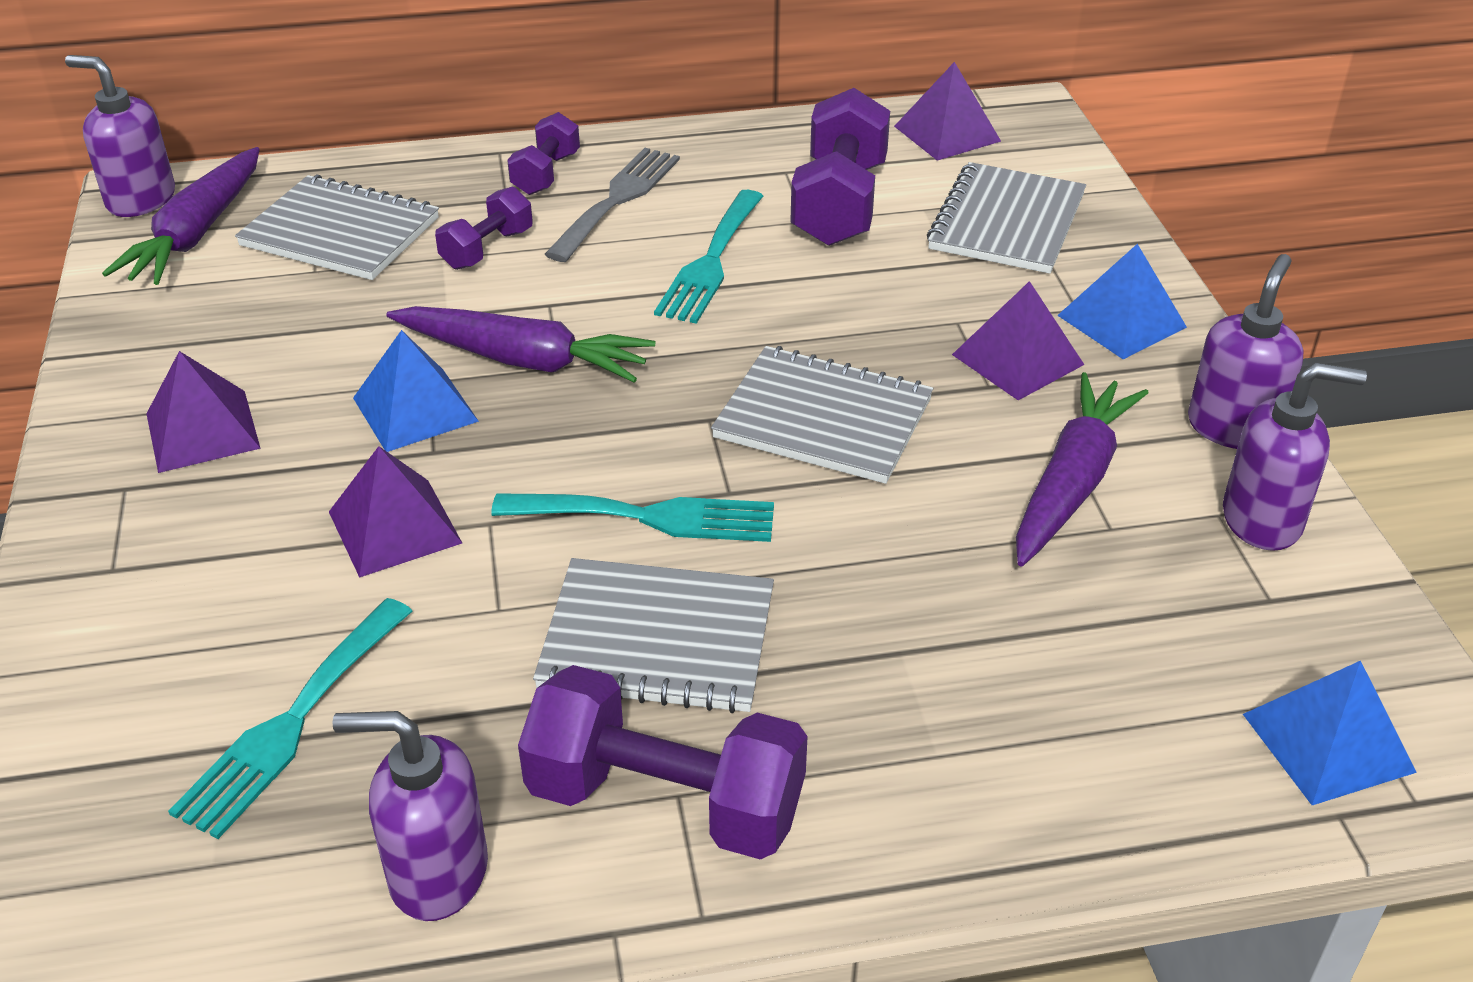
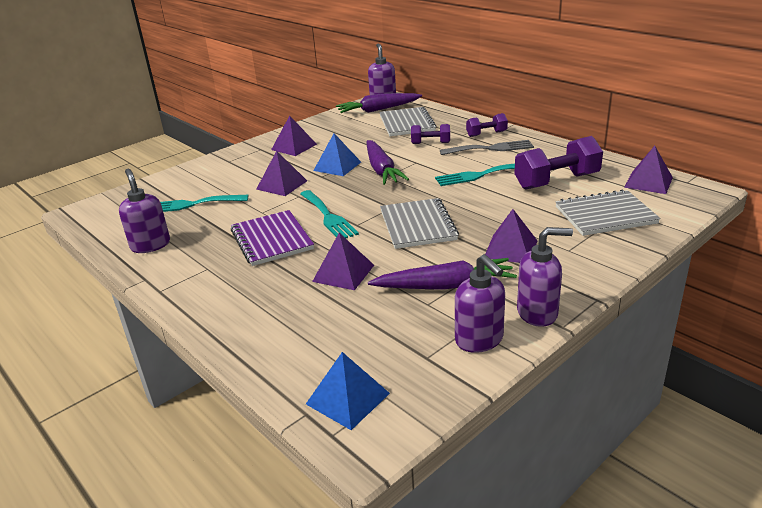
camera: 60 degrees right, 10 degrees down
purple dumbbell [518,665,808,860] -> none
grey notebook [533,558,774,713] -> purple notebook [231,210,314,266]
blue pyramid [1057,244,1187,359] -> none
none -> purple pyramid [312,233,374,290]

